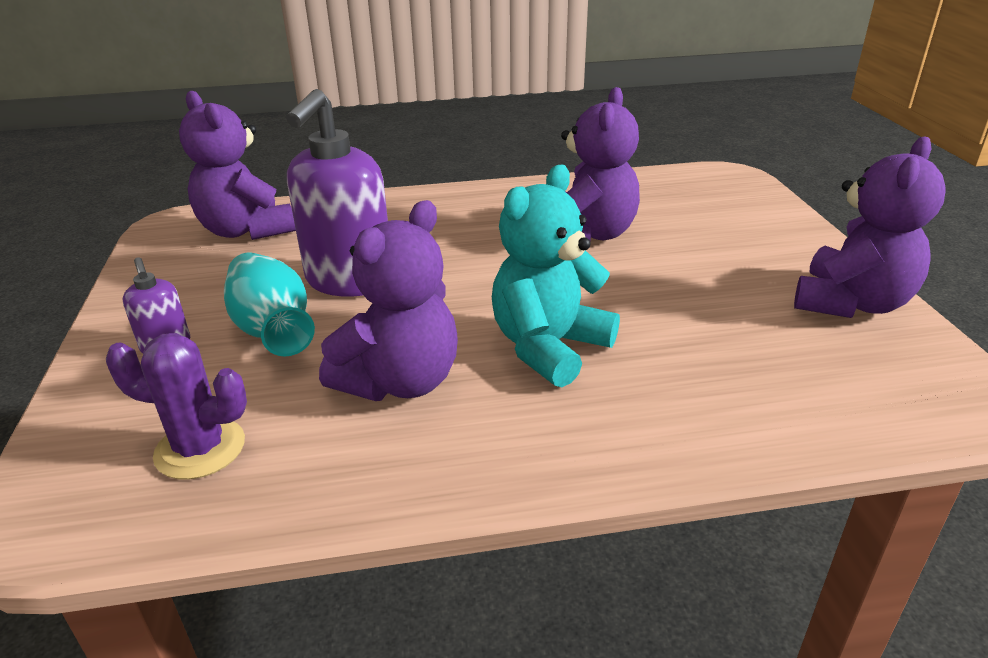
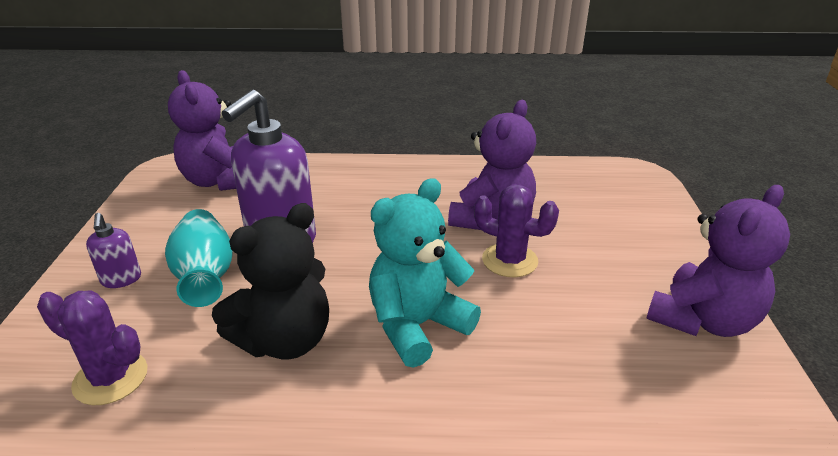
camera: 10 degrees right, 0 degrees up
purple teddy bear [319,200,458,401] -> black teddy bear [212,203,329,359]
none -> purple cactus [474,184,559,277]

